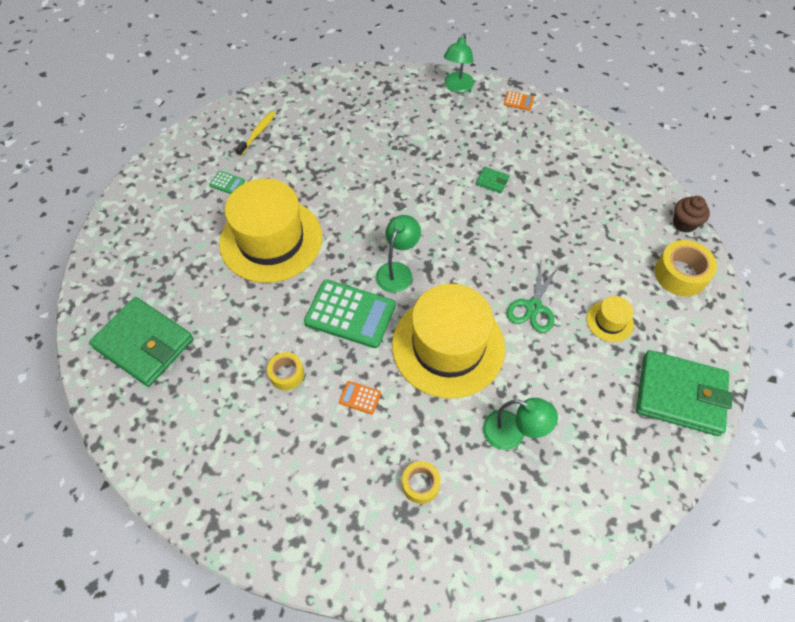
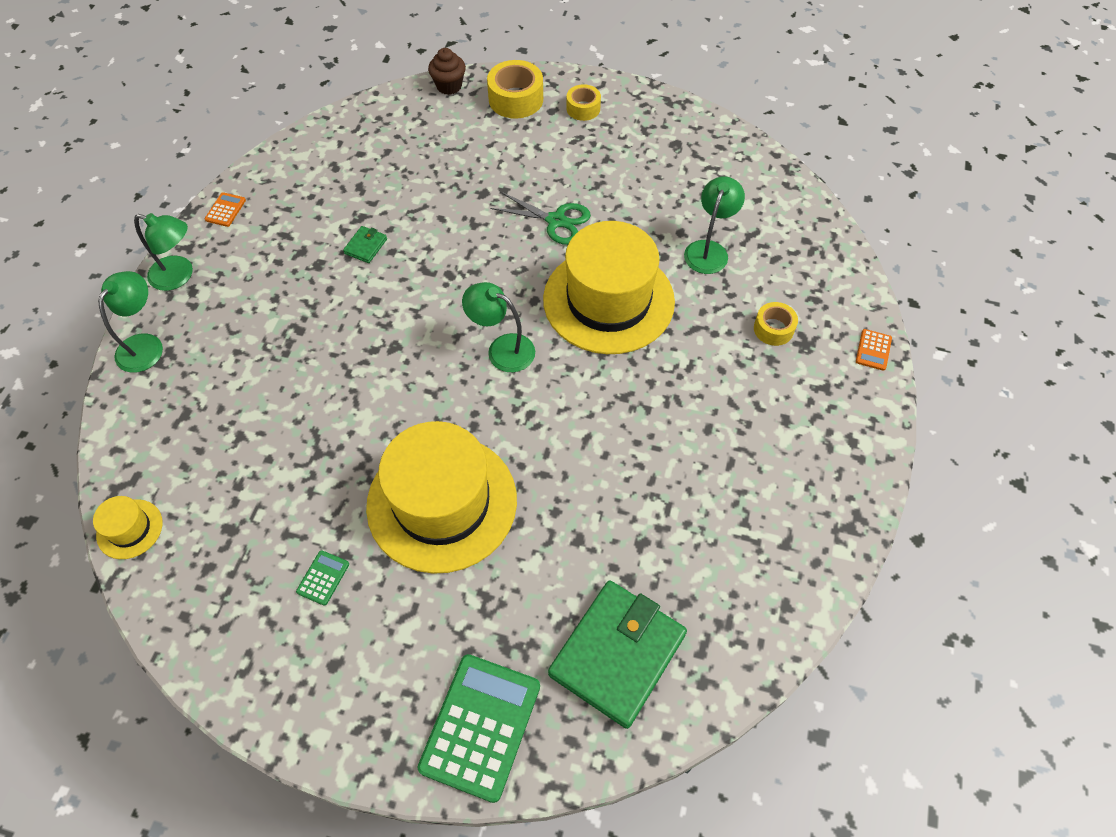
camera: 90 degrees left, 0 degrees up
yellow toothbrush [235,111,275,156] -> none
yellow tape [267,352,304,391] -> yellow tape moved to [566,84,601,121]
green calculator [304,280,396,348] -> green calculator moved to [418,654,540,803]
orange calculator [339,381,381,414] -> orange calculator moved to [856,329,892,371]
yellow hat [587,296,634,342] -> yellow hat moved to [93,496,163,559]
green wallet [636,350,732,436] -> none
none -> green lamp [98,271,163,373]

